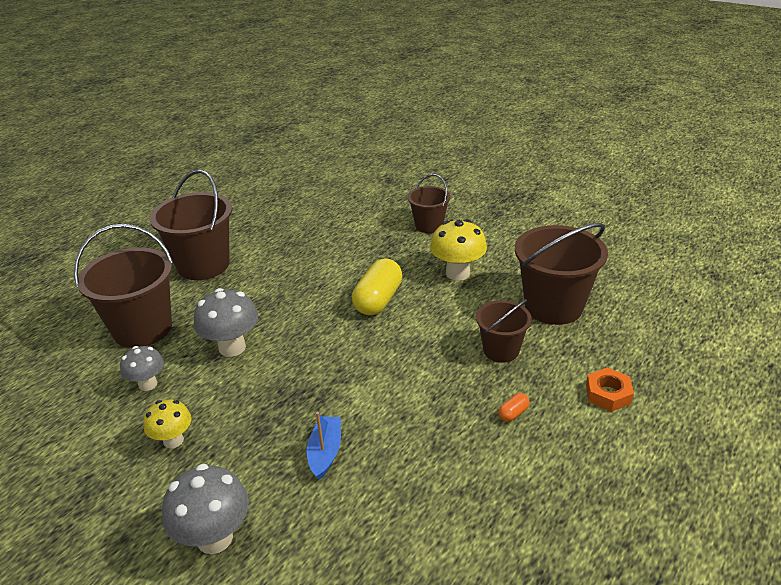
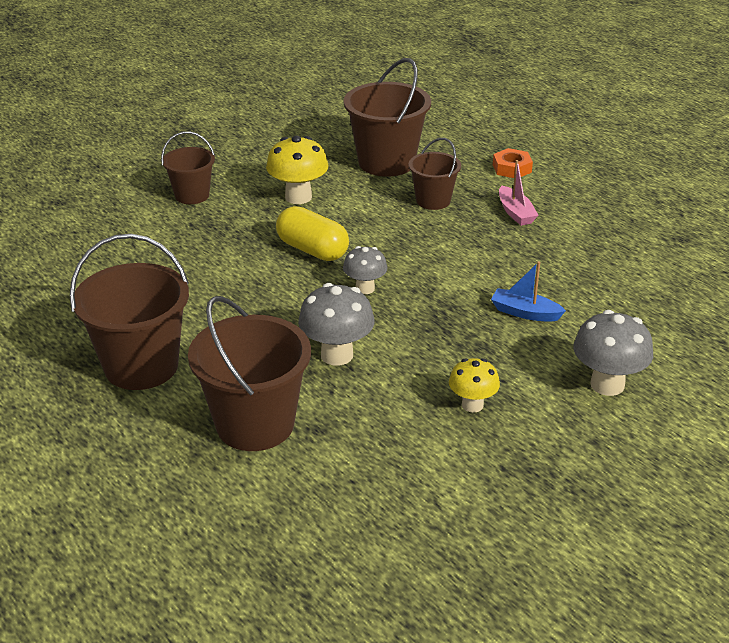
camera: 75 degrees left, 0 degrees up
grey mushroom [120,346,164,391] -> grey mushroom moved to [343,246,388,294]
orange capsule [498,393,530,422] -> pink boat [499,160,538,226]

